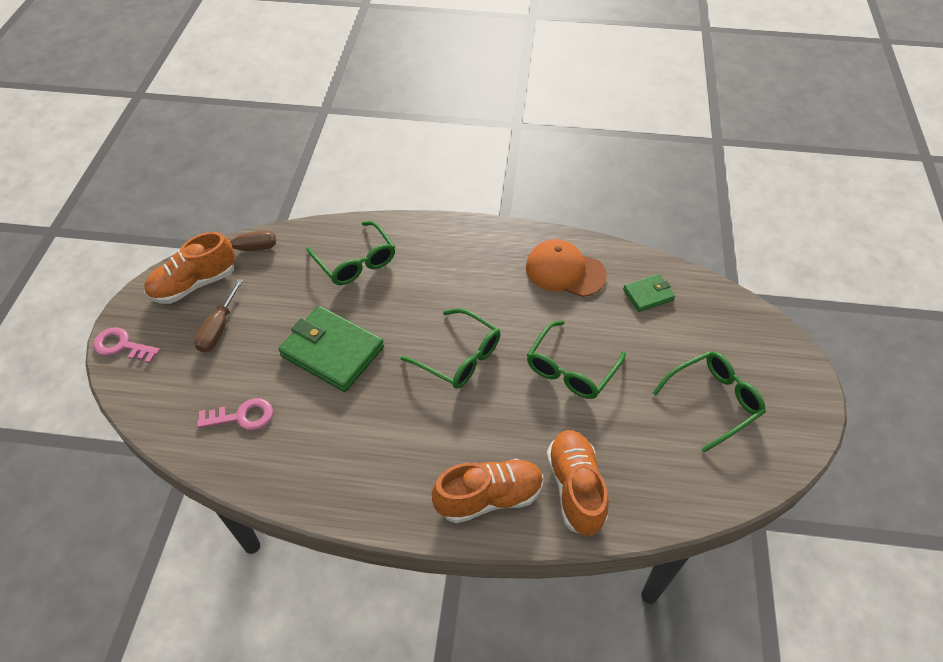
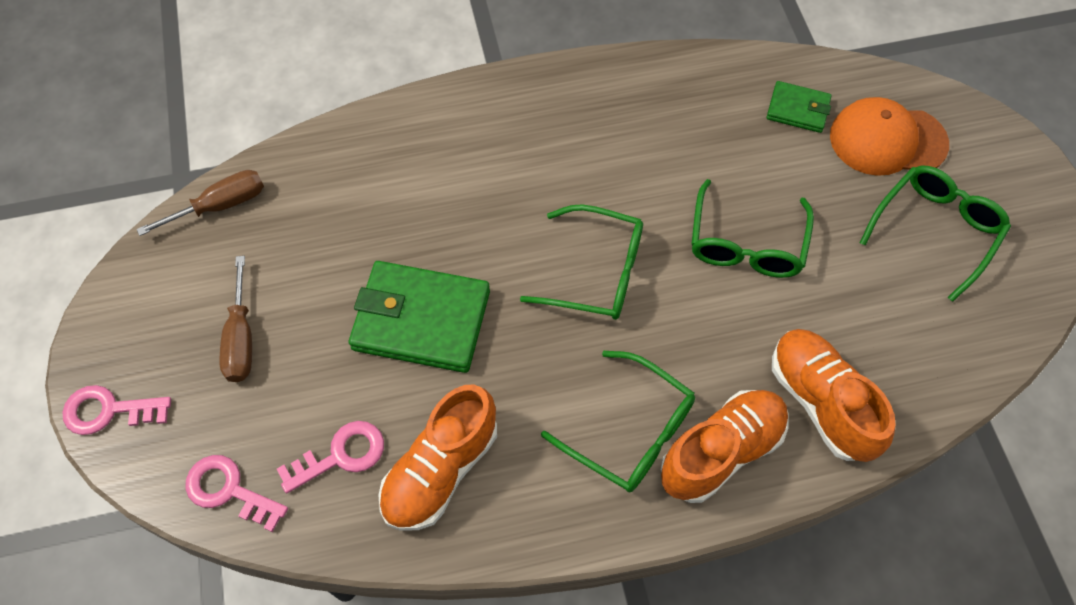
camera: 20 degrees left, 10 degrees up
orange shoe [144,232,235,304] -> orange shoe moved to [378,385,497,531]
green glasses [306,221,395,285] -> green glasses moved to [541,351,695,493]
orange cap [526,239,607,297] -> orange cap moved to [830,97,949,176]
green wallet [623,274,675,312] -> green wallet turned 60 degrees clockwise [767,81,832,133]
none -> pink key [185,455,288,532]

